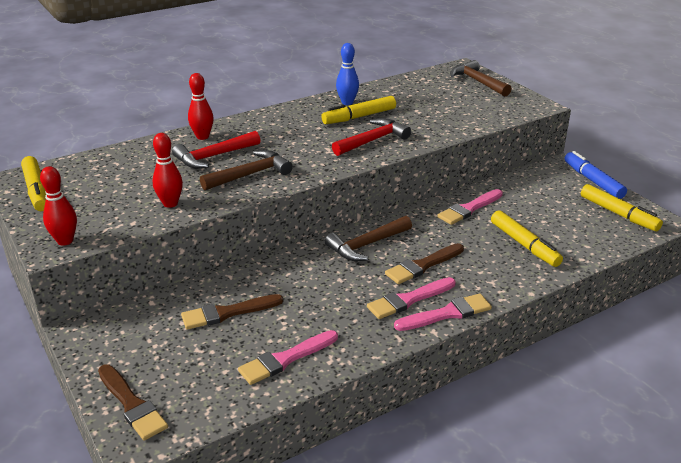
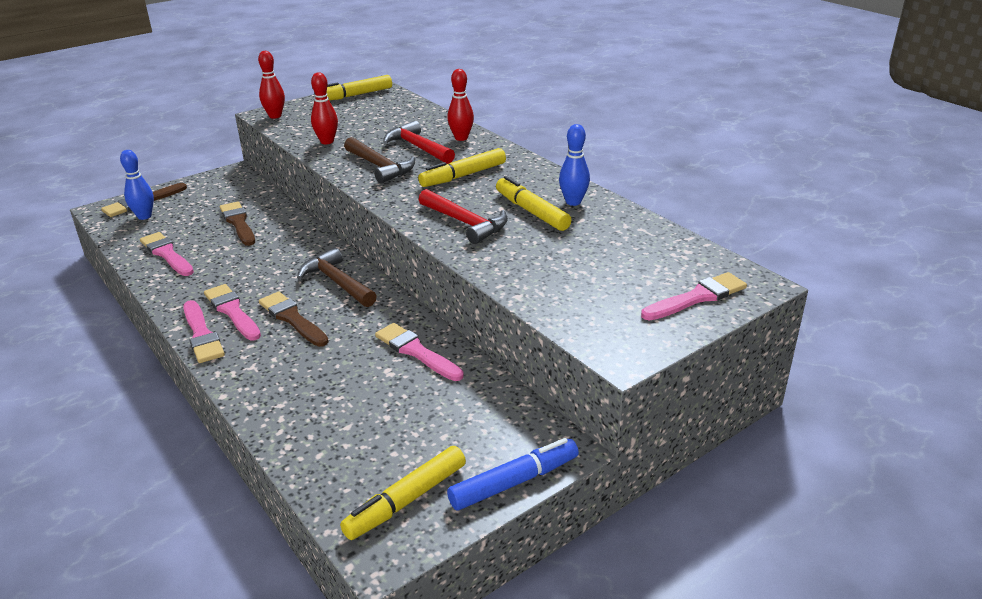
camera: 85 degrees right, 0 degrees up
brown hammer [450,60,512,97] -> pink brush [641,272,747,321]
yellow marker [491,210,563,267] -> yellow marker moved to [418,148,506,187]
none -> blue bowling pin [120,150,154,220]

